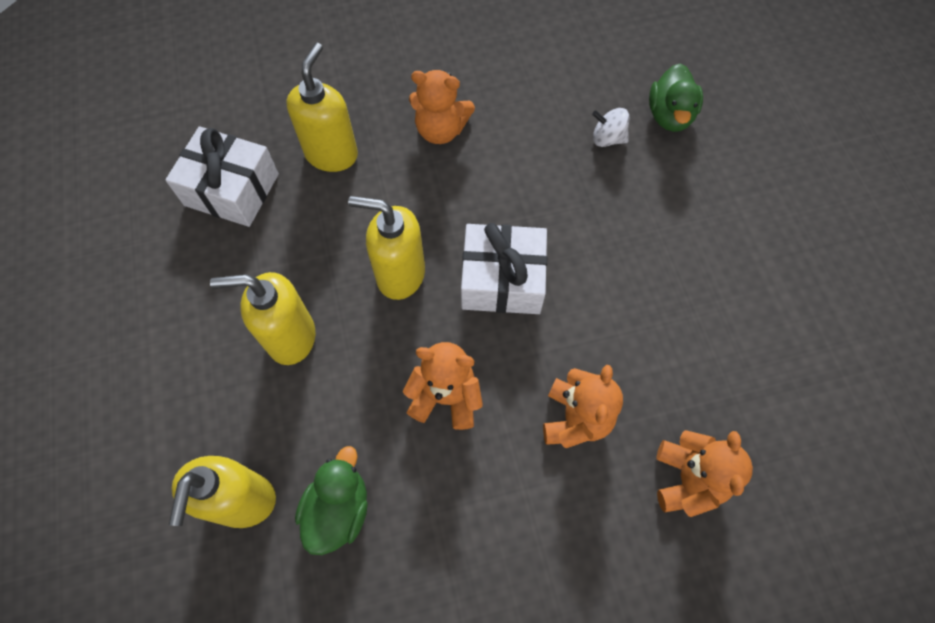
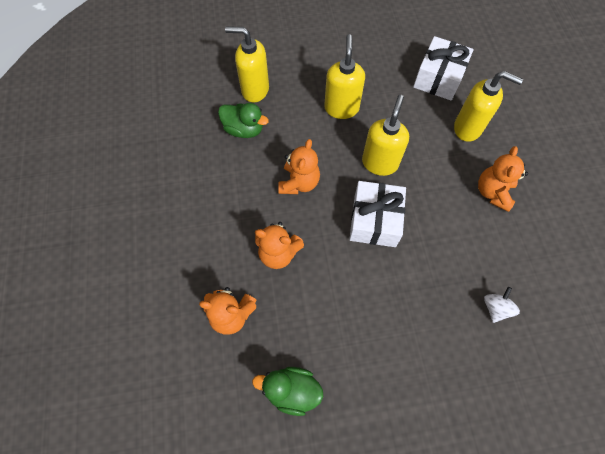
camera: 95 degrees right, 0 degrees up
green duck [649,63,703,132] -> green duck moved to [252,367,323,416]

